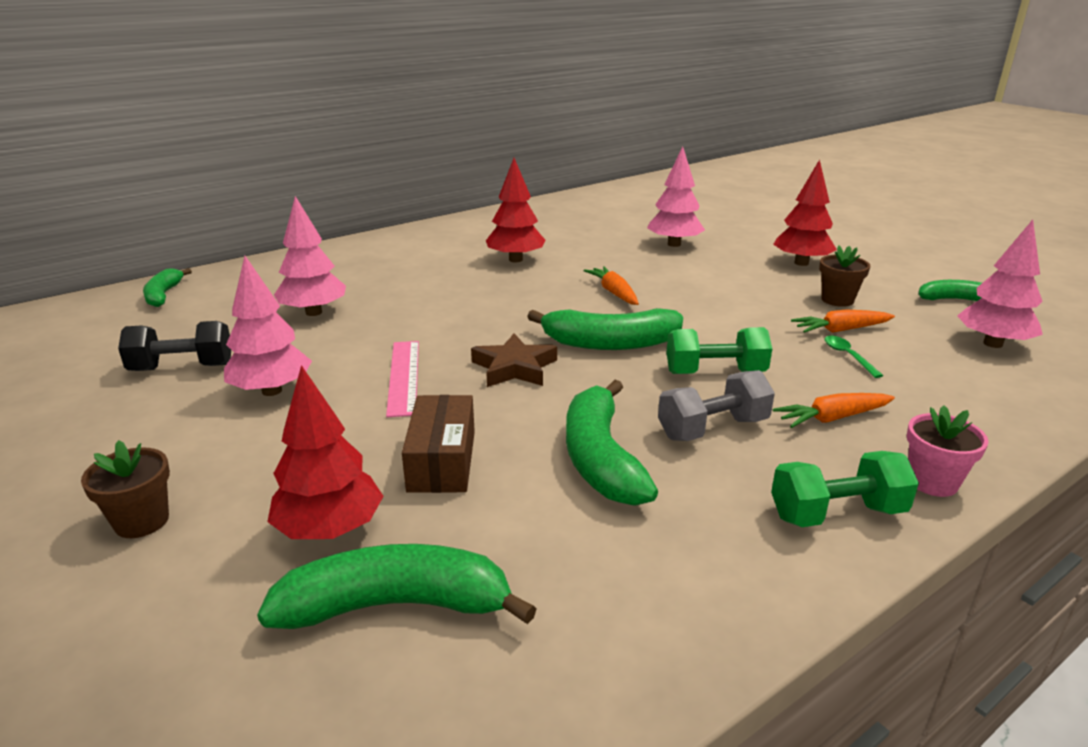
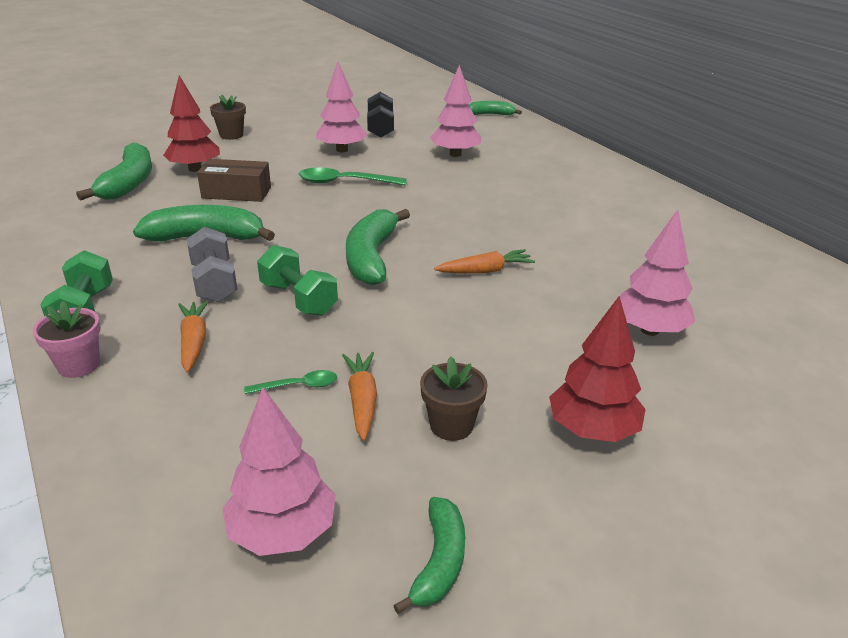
camera: 95 degrees right, 5 degrees up
pink ruler [386,341,419,417] -> green spoon [299,167,407,186]
brown star [471,333,557,387] -> none
red tree [486,158,546,262] -> none
green dumbbell [667,327,772,374] -> green dumbbell turned 45 degrees counterclockwise [257,245,338,316]

